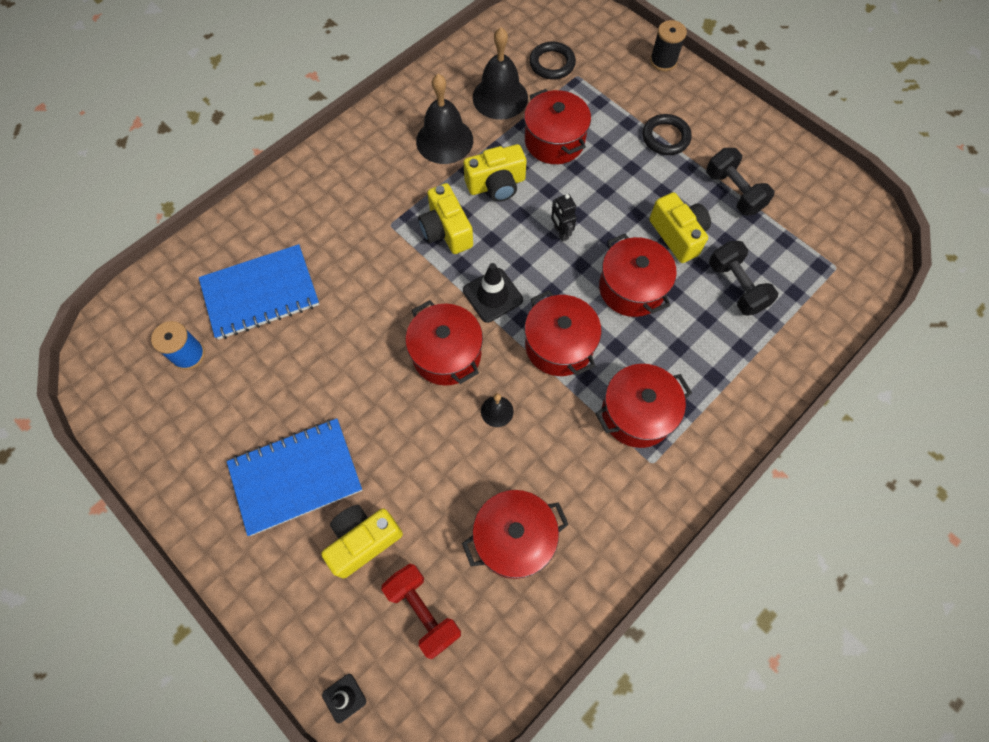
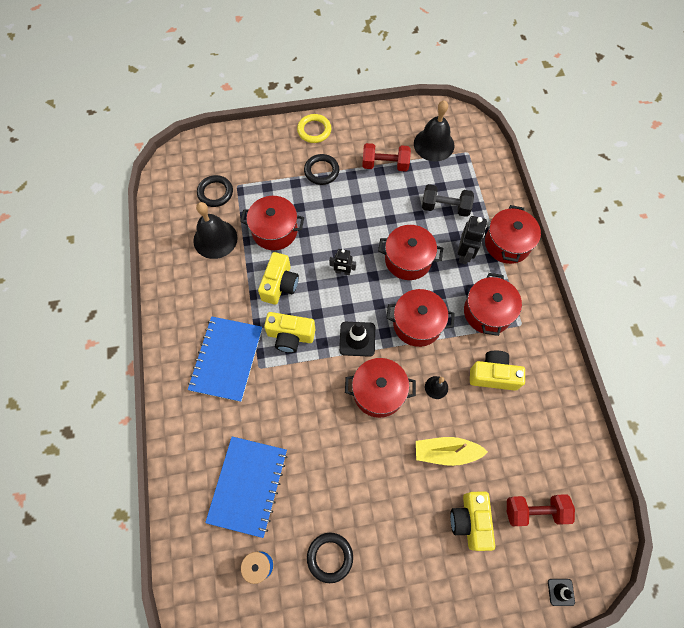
camera: 55 degrees left, 0 degrees up
blue notebook [227,418,362,536] -> blue notebook moved to [188,316,262,402]
black bell [416,74,473,164] -> black bell moved to [414,100,454,162]
red pot [462,490,569,579] -> red pot moved to [485,205,541,264]
yellow camera [649,192,711,263] -> yellow camera moved to [470,351,525,391]
black spool [650,20,687,71] -> none
black dumbbell [706,148,774,216] -> red dumbbell [362,143,411,171]
none -> yellow ring [297,114,332,143]
none -> black ring [307,533,353,583]
none -> yellow boat [416,437,488,466]
none -> black robot [458,216,487,264]

